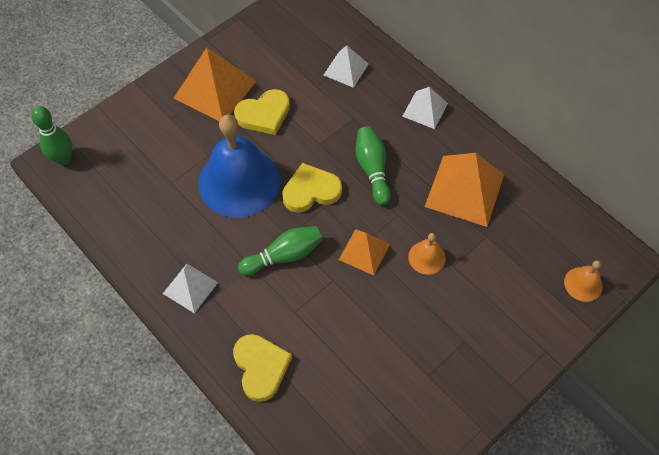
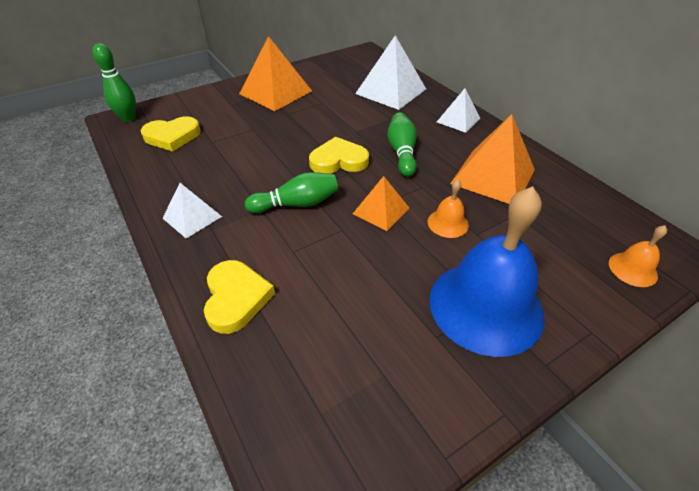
camera: 10 degrees right, 15 degrees down
blue bell [198,114,280,218] -> blue bell moved to [430,186,545,357]
yellow heart [234,89,290,135] -> yellow heart moved to [141,116,201,152]
white pyramid [324,45,368,88] -> white pyramid [355,36,426,110], size x1.73

